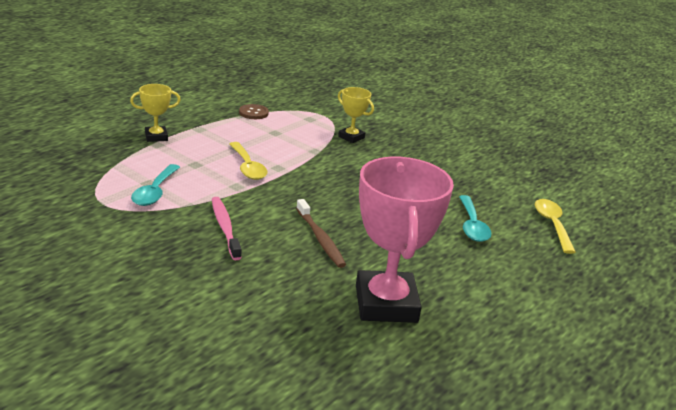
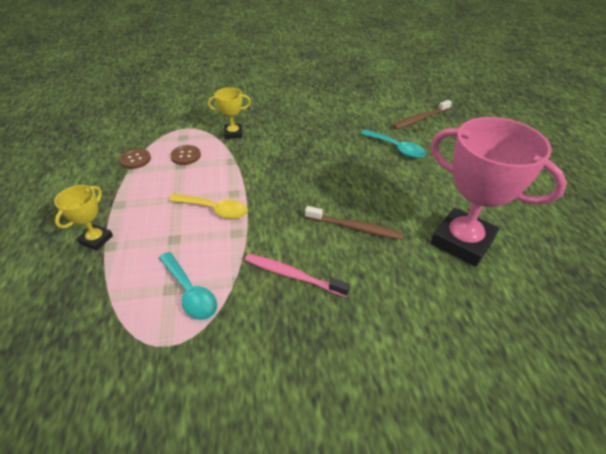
camera: 45 degrees left, 15 degrees up
yellow spoon [535,199,576,254] -> brown toothbrush [393,100,452,129]
none -> brown button [170,145,201,165]

